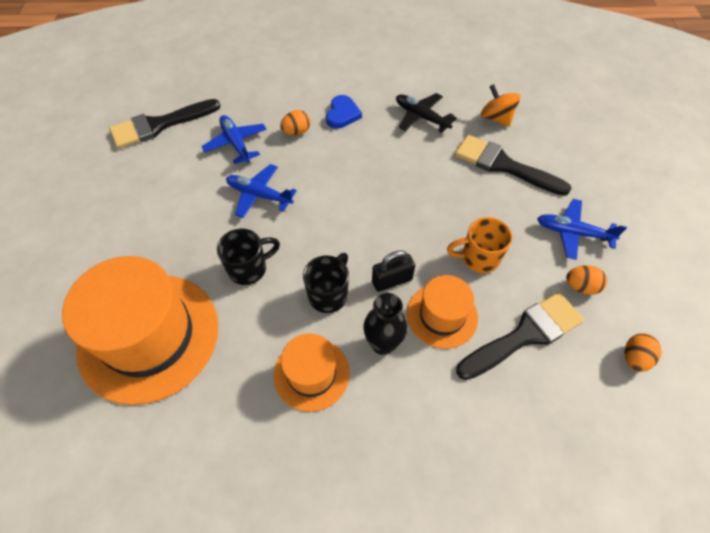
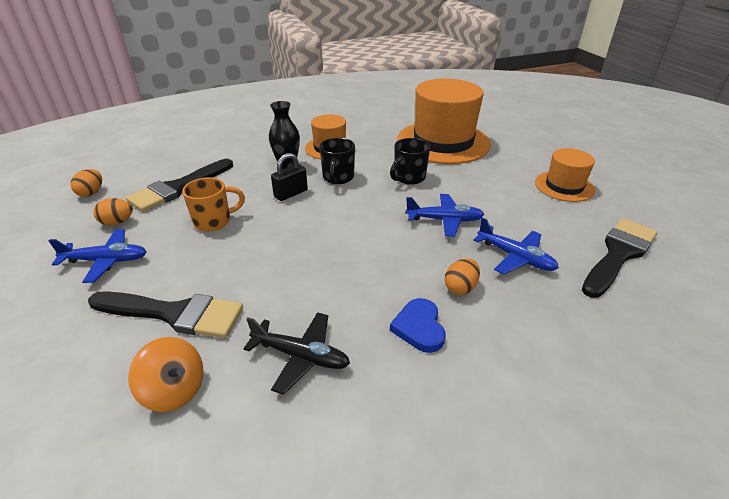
camera: 160 degrees right, 20 degrees down
orange hat [407,275,478,349] -> orange hat moved to [535,148,595,202]

